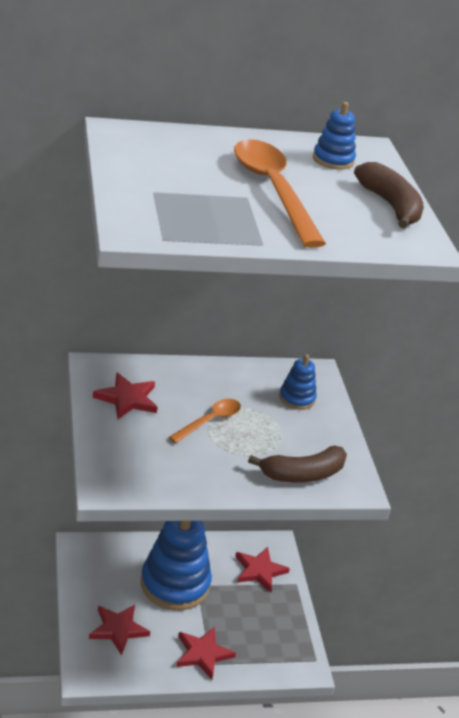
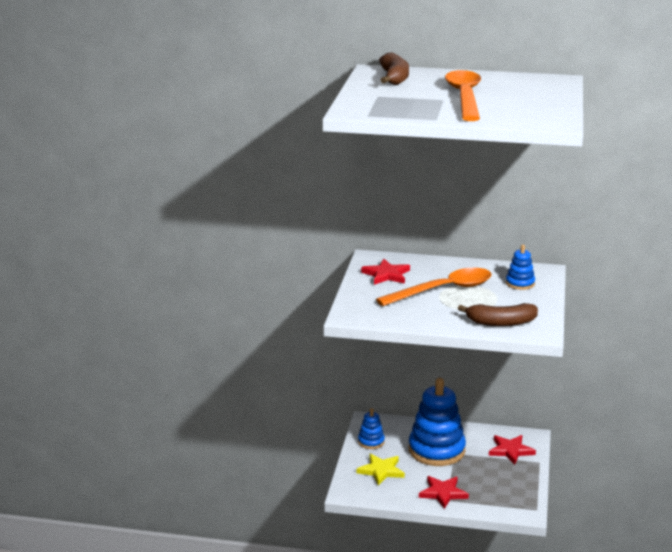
camera: 25 degrees right, 10 degrees down
red star [89,605,150,655] -> yellow star [357,454,405,486]
orange spoon [169,399,241,443] -> orange spoon [376,268,491,306], size x1.81
blue stacking toy [313,102,356,170] -> blue stacking toy moved to [358,408,385,449]
brown banana [354,162,424,228] -> brown banana moved to [379,52,409,85]

